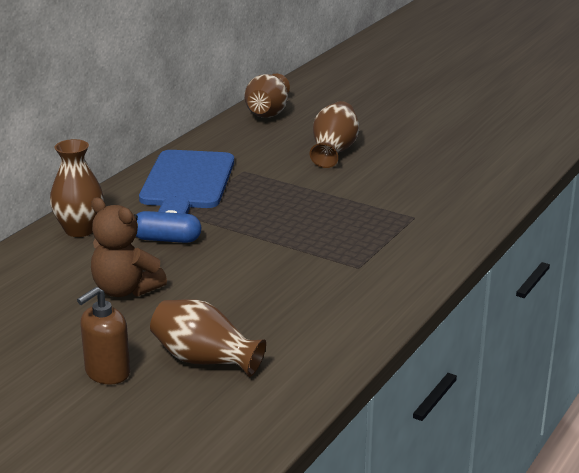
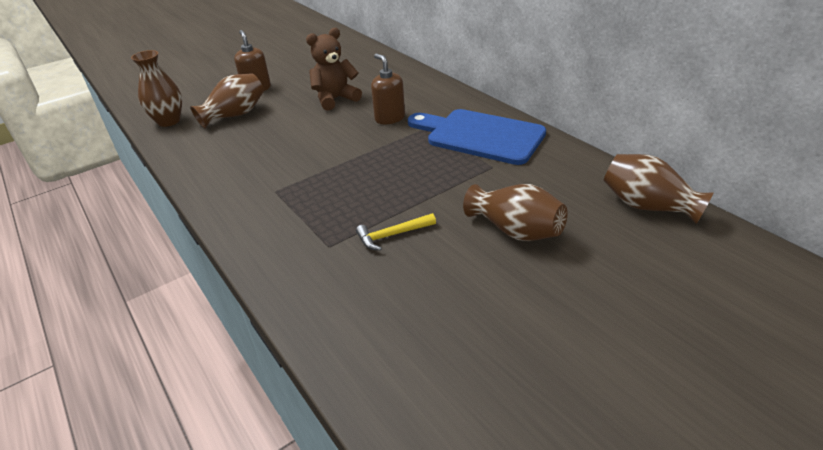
camera: 115 degrees right, 10 degrees up
brown vase [50,139,104,237] -> brown vase moved to [131,50,182,127]
blue capsule [136,211,201,243] -> brown soap dispenser [371,54,405,124]
none -> yellow hammer [356,213,436,250]

